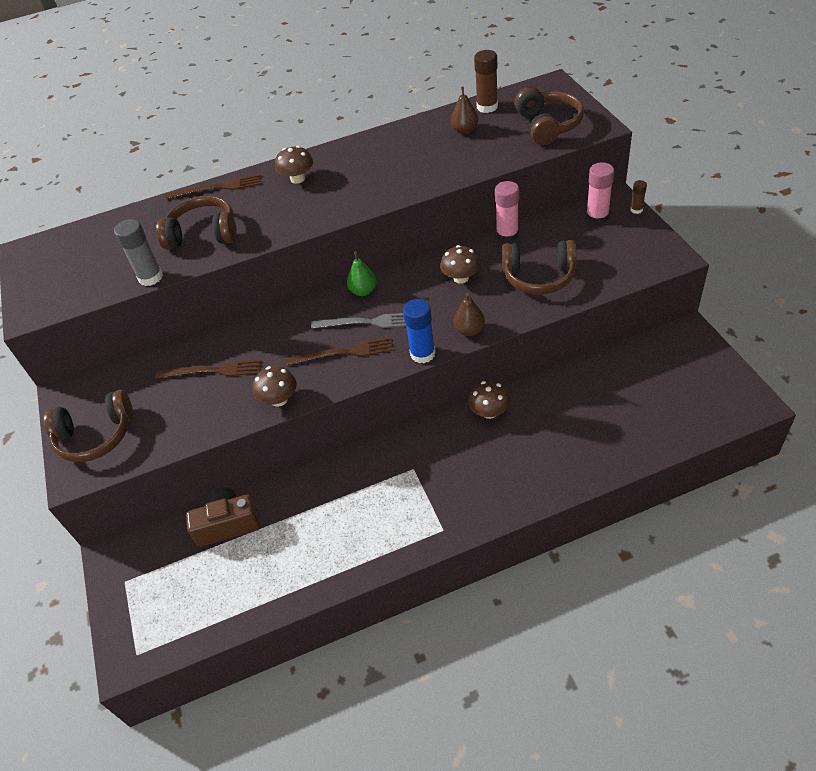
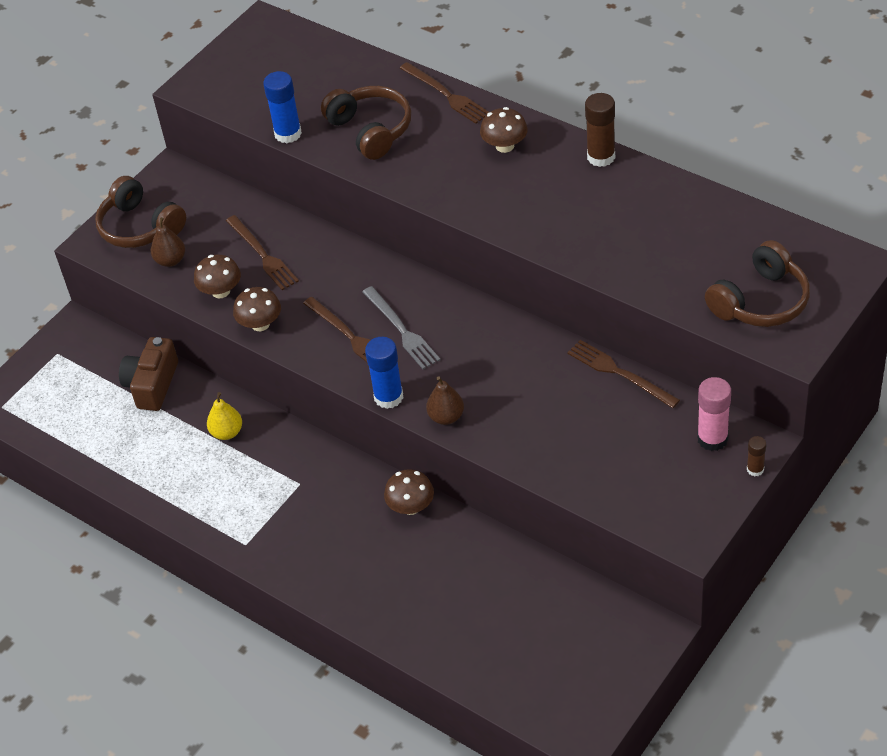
camera: 55 degrees right, 0 degrees up
grey glue stick [114,219,163,286] -> blue glue stick [263,71,302,143]
brown camera [186,487,260,547] -> brown camera turned 120 degrees counterclockwise [119,337,178,411]
green pear [347,251,376,296] -> none
brown mushroom [440,245,480,284] -> brown mushroom moved to [194,255,241,298]
brown pear [451,87,478,134] -> brown pear moved to [151,217,185,267]
brown glue stick [474,50,498,113] -> brown glue stick moved to [585,93,615,167]
pink glue stick [495,181,519,243] -> brown fork [567,340,680,408]
brown headphones [502,240,577,295] -> none
none -> yellow pear [207,392,242,440]

